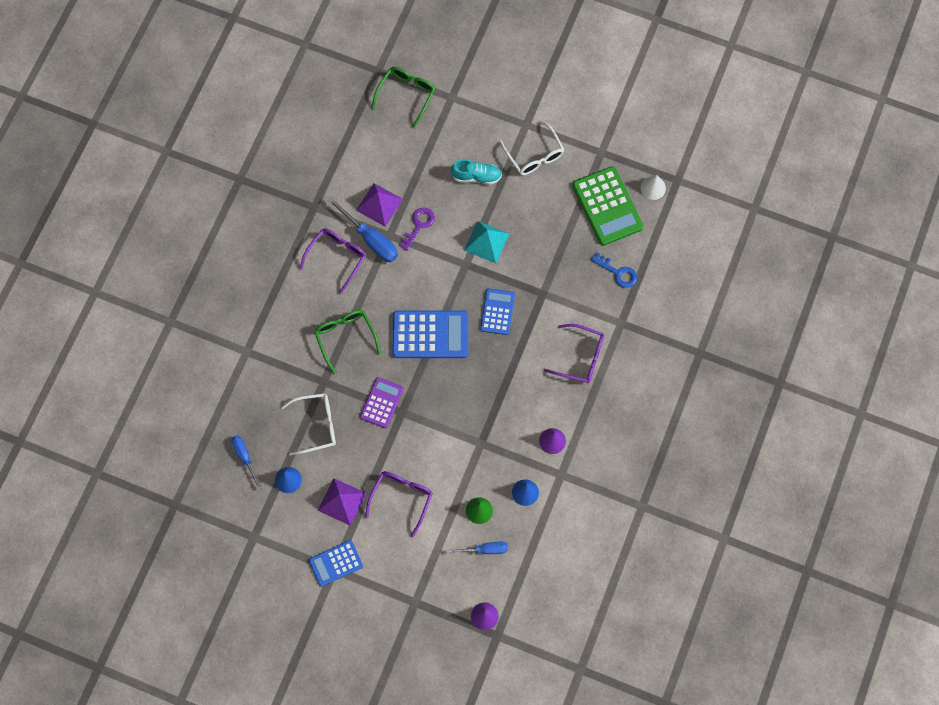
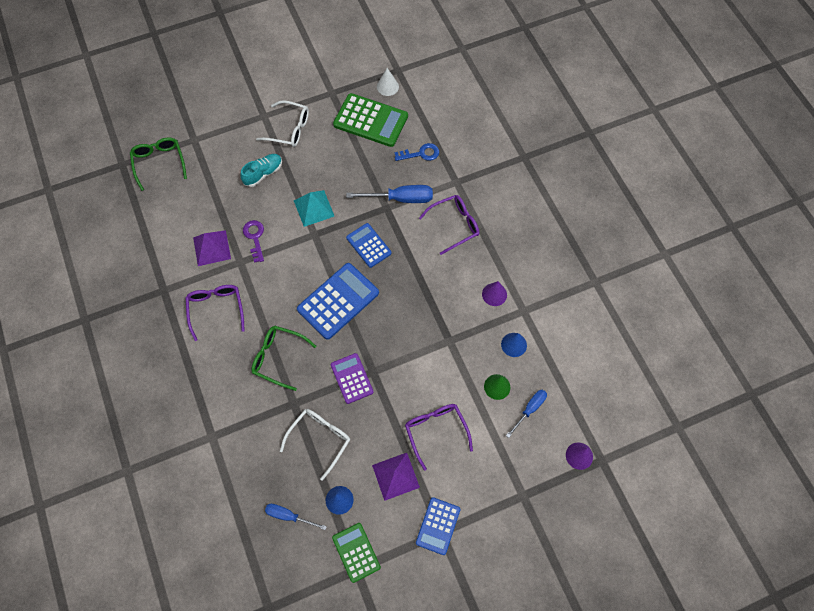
camera: 45 degrees left, 5 degrees down
blue screwdriver [327,197,398,262] -> blue screwdriver moved to [346,185,433,203]
none -> green calculator [332,523,381,583]

